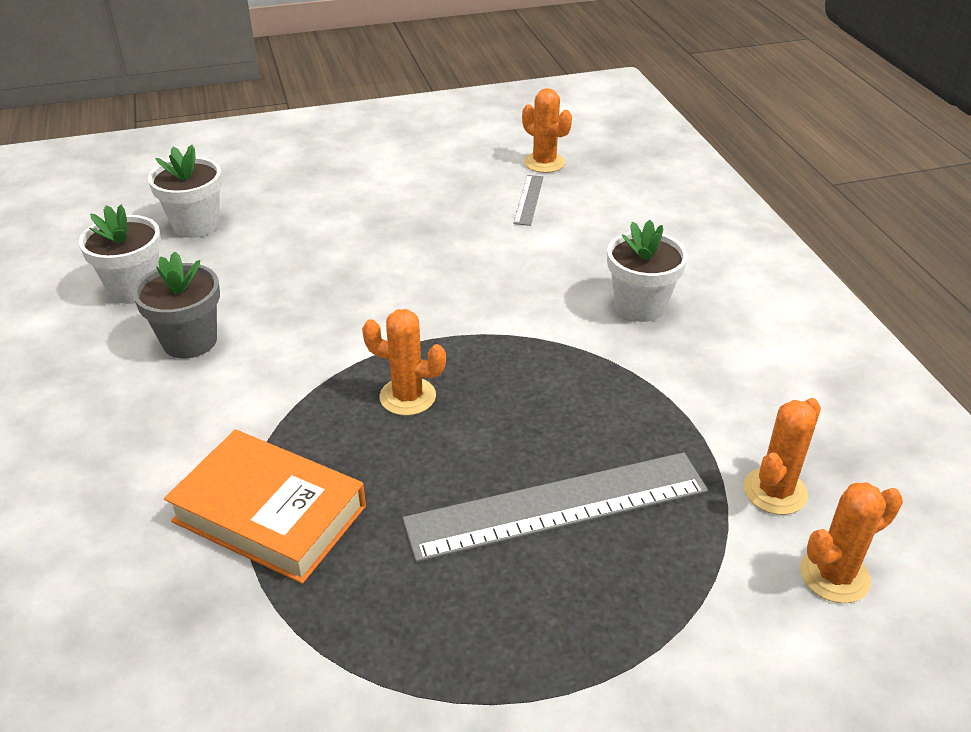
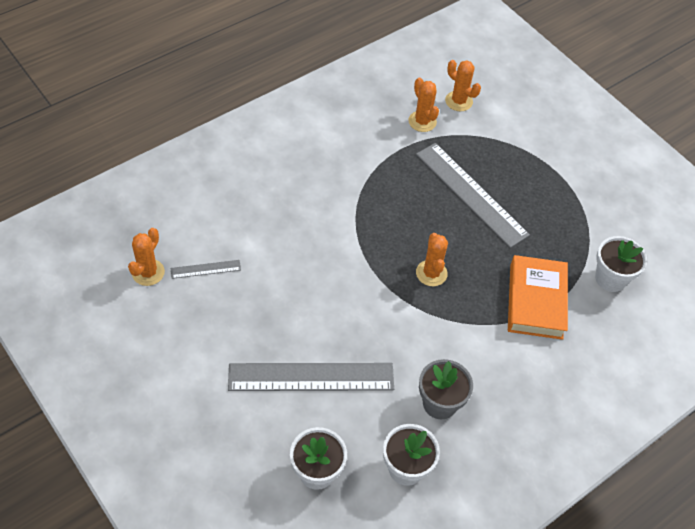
camera: 115 degrees left, 15 degrees up
white flower pot [607,220,688,322] -> white flower pot moved to [595,236,647,292]
orange cactus [744,398,821,515] -> orange cactus turned 45 degrees clockwise [408,78,439,132]
none -> grey ruler [228,363,394,391]

